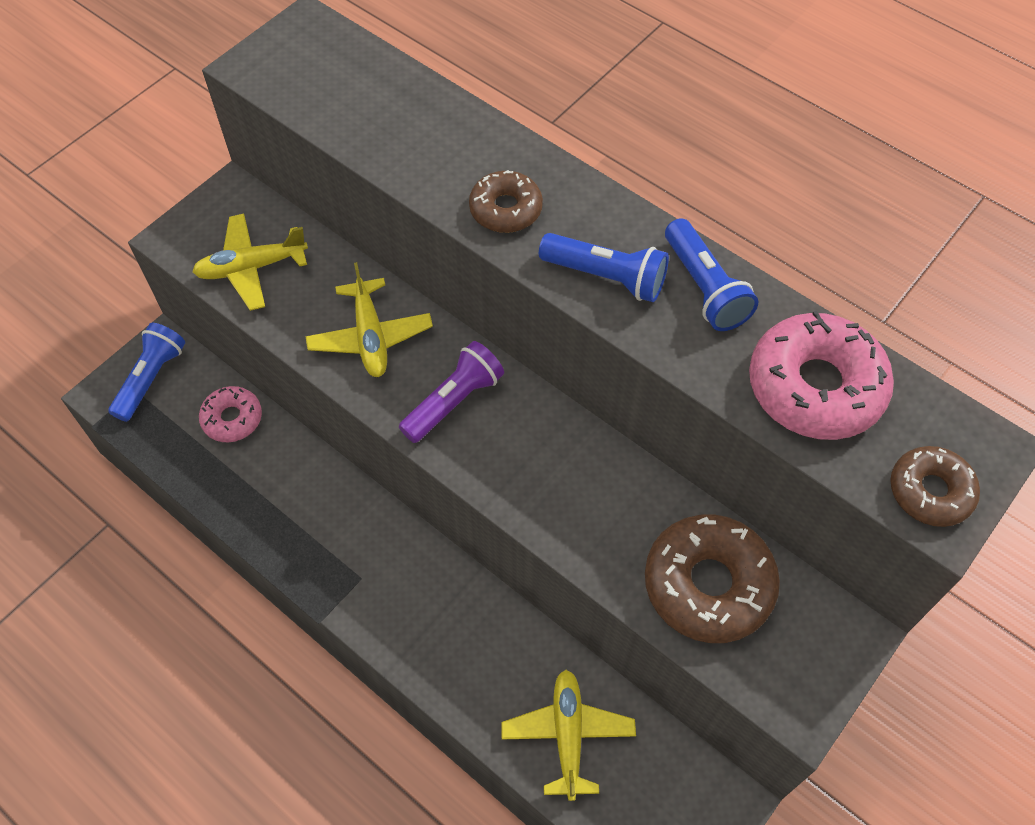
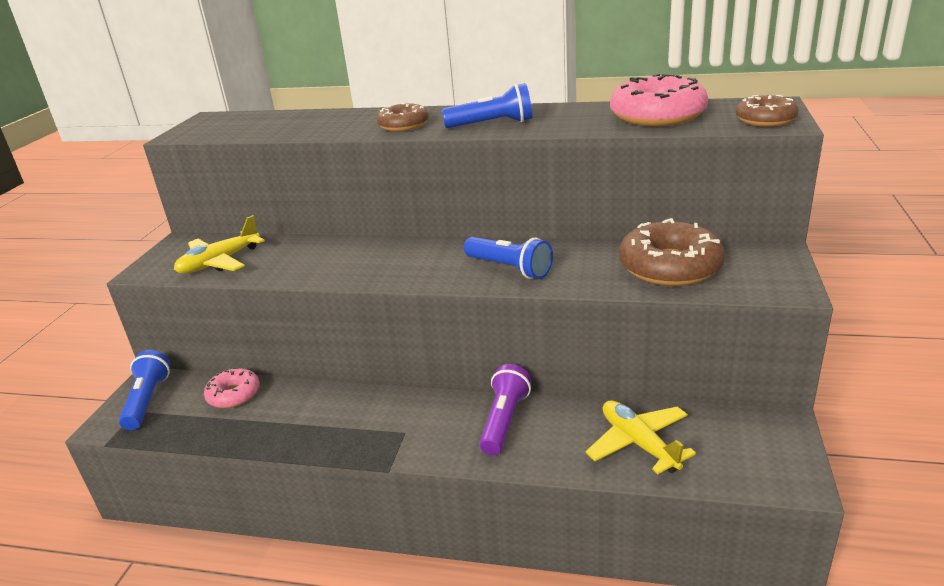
camera: 25 degrees left, 30 degrees down
yellow plane [305,262,433,377] -> none
purple flashlight [399,341,504,443] -> purple flashlight moved to [480,364,532,455]
blue flashlight [665,218,758,331] -> blue flashlight moved to [464,237,553,279]

